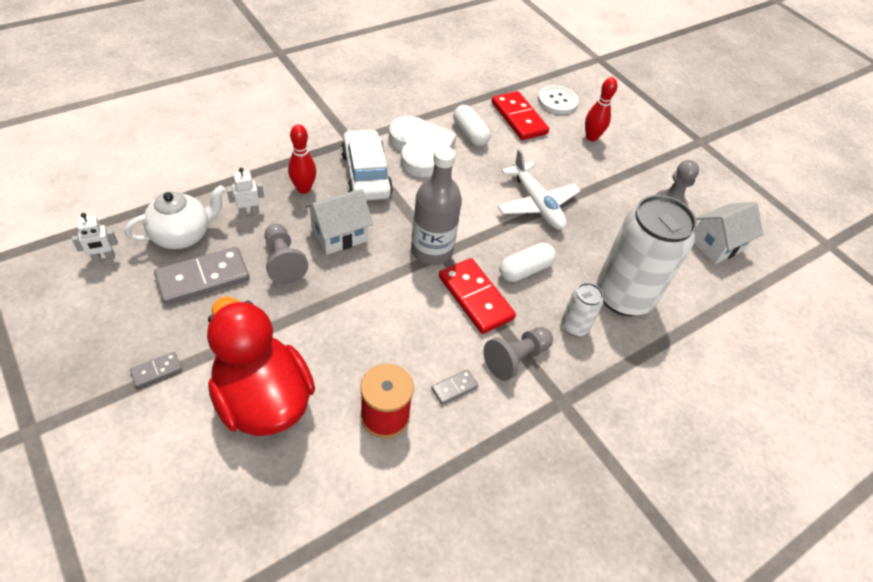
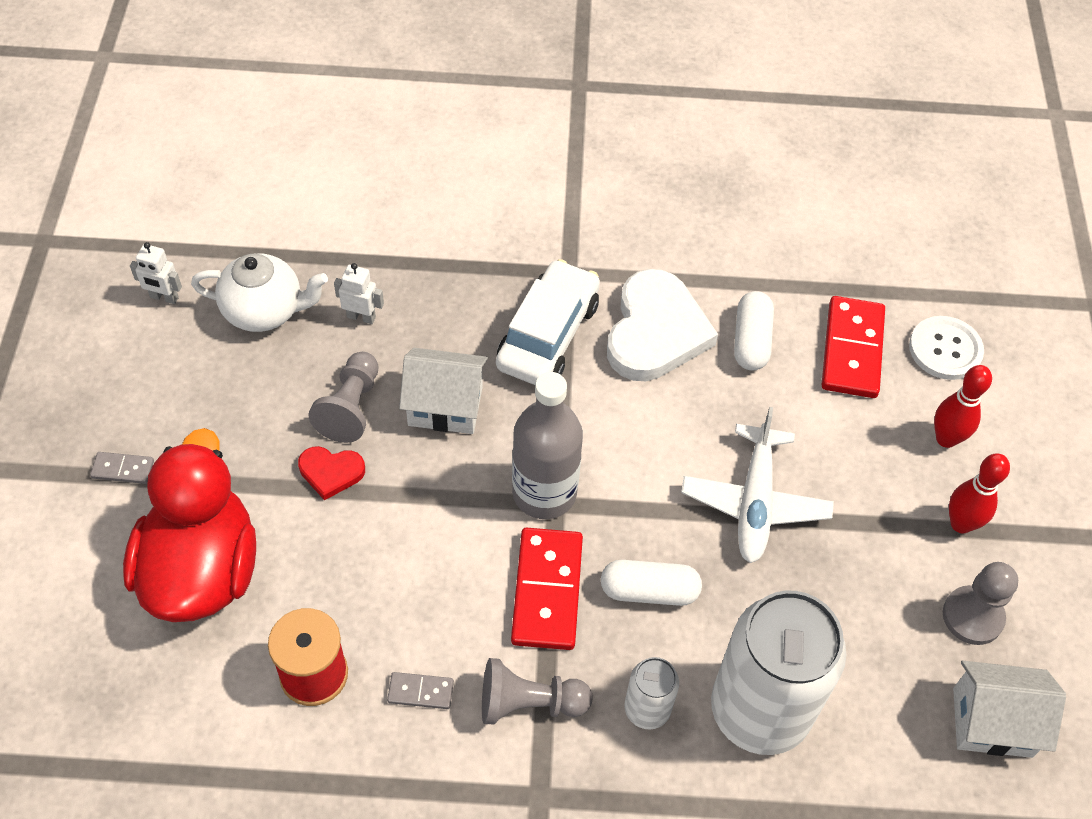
camera: 40 degrees right, 5 degrees up
grey domino [154,247,250,305] -> none
red bowling pin [288,124,316,194] -> red bowling pin moved to [949,453,1010,533]
none -> red heart [298,446,365,500]

